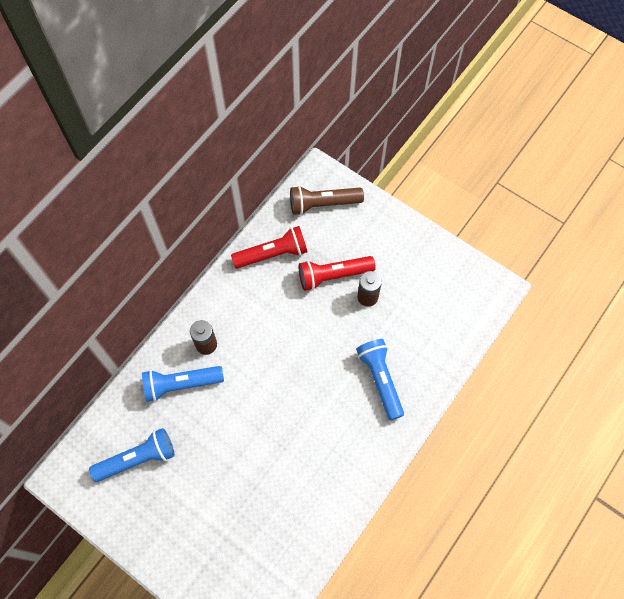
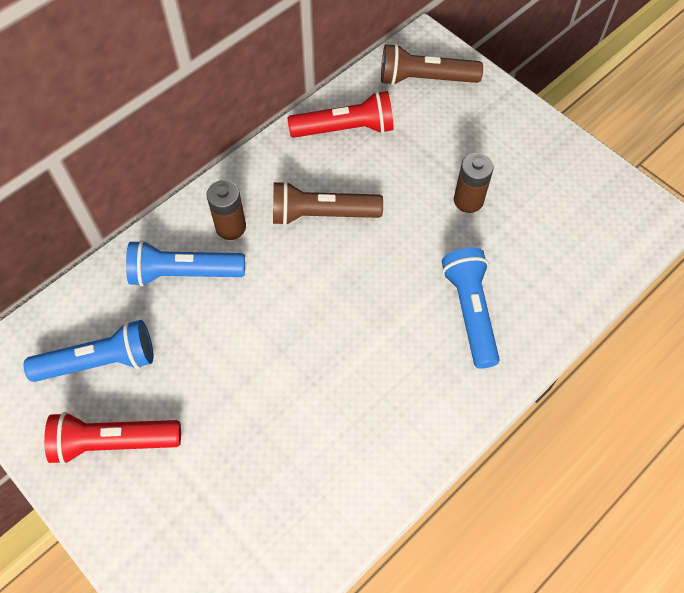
camera: 10 degrees right, 5 degrees down
red flashlight [299,256,376,291] -> red flashlight moved to [44,412,181,464]
none -> brown flashlight [273,181,383,226]

